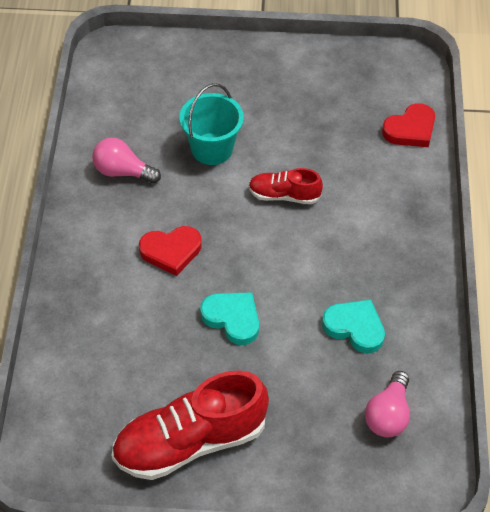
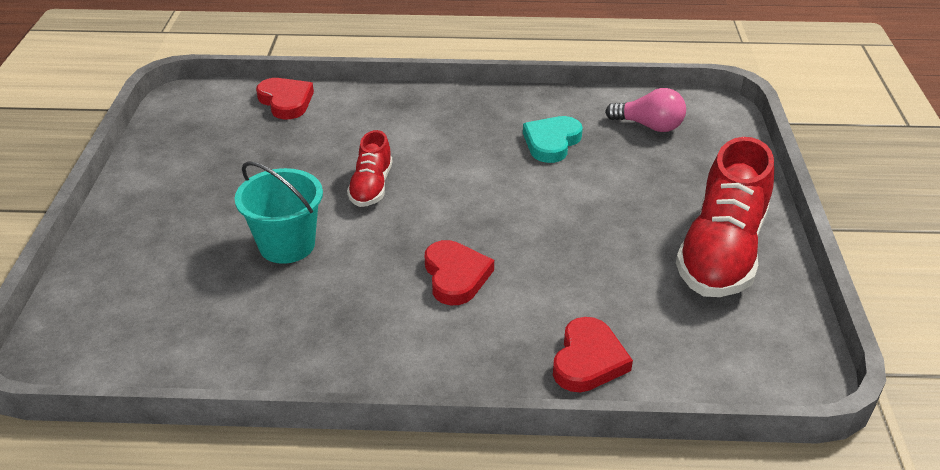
camera: 90 degrees left, 15 degrees down
pink light bulb [93,138,161,183] -> none
red shoe [111,371,269,480] -> red shoe turned 45 degrees clockwise [676,137,774,297]
turquoise heart [200,292,259,345] -> none
none -> red heart [553,317,633,392]

